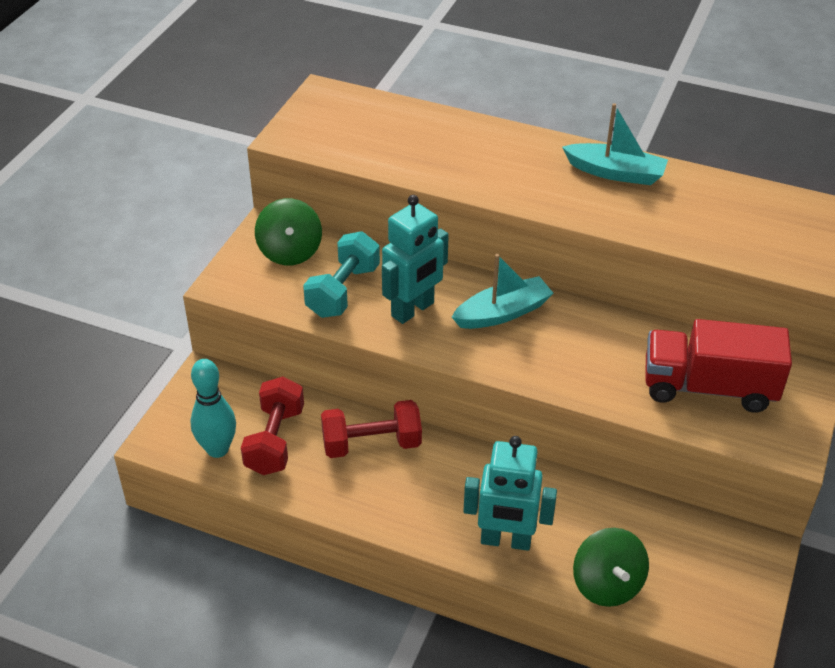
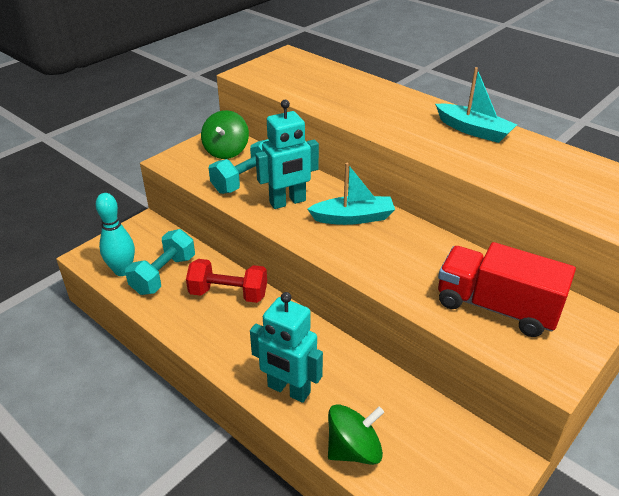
camera: 20 degrees right, 5 degrees down
red dumbbell [241,376,304,475] -> turquoise dumbbell [125,229,195,295]
green spinning top [573,528,649,607] -> green spinning top turned 120 degrees counterclockwise [328,404,384,465]

